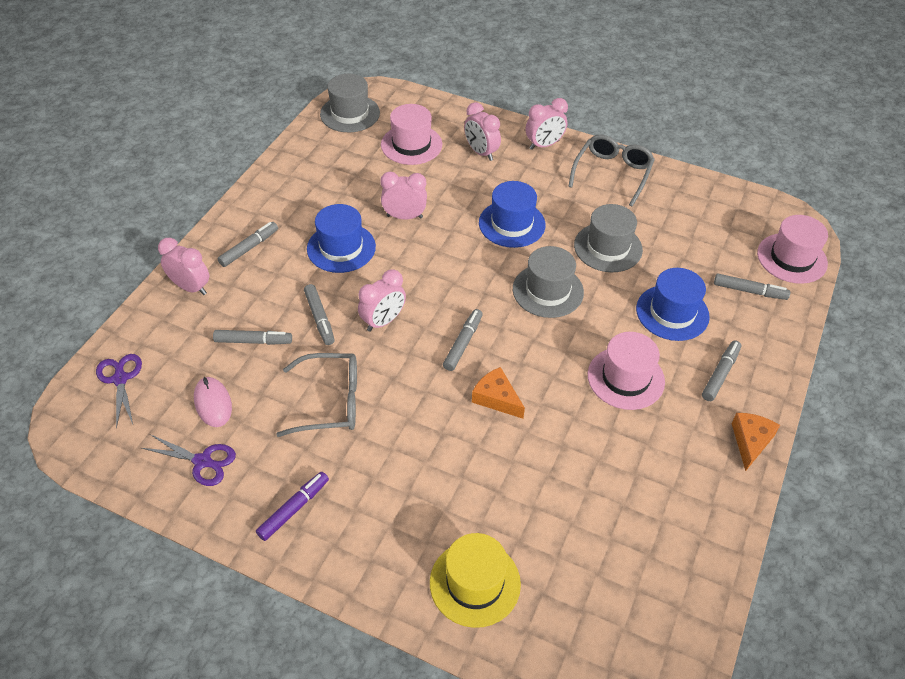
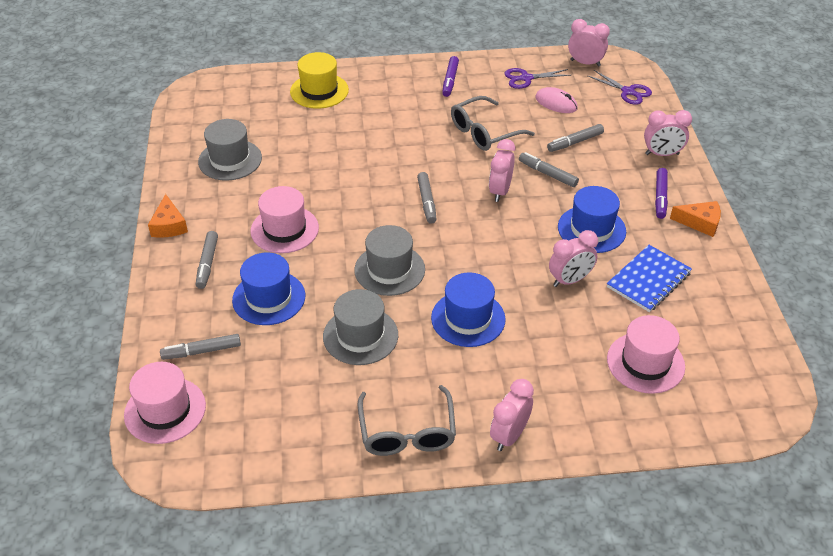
camera: 150 degrees right, 5 degrees down
grey marker [217,222,278,267] -> purple marker [655,168,668,219]
grey hat [320,74,380,132] -> grey hat moved to [198,119,262,181]
pink clock [464,102,501,161] -> pink clock moved to [568,19,610,67]
orange cheese [472,367,525,419] -> orange cheese moved to [670,201,721,237]
none -> blue notebook [607,245,692,312]

